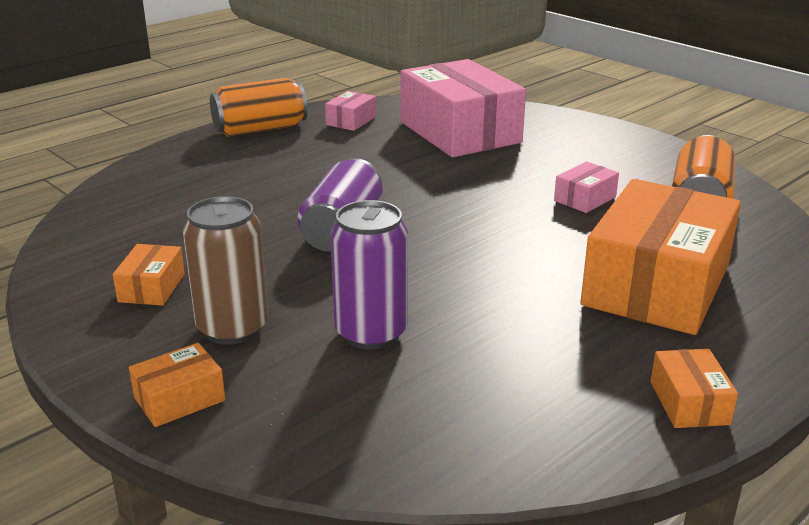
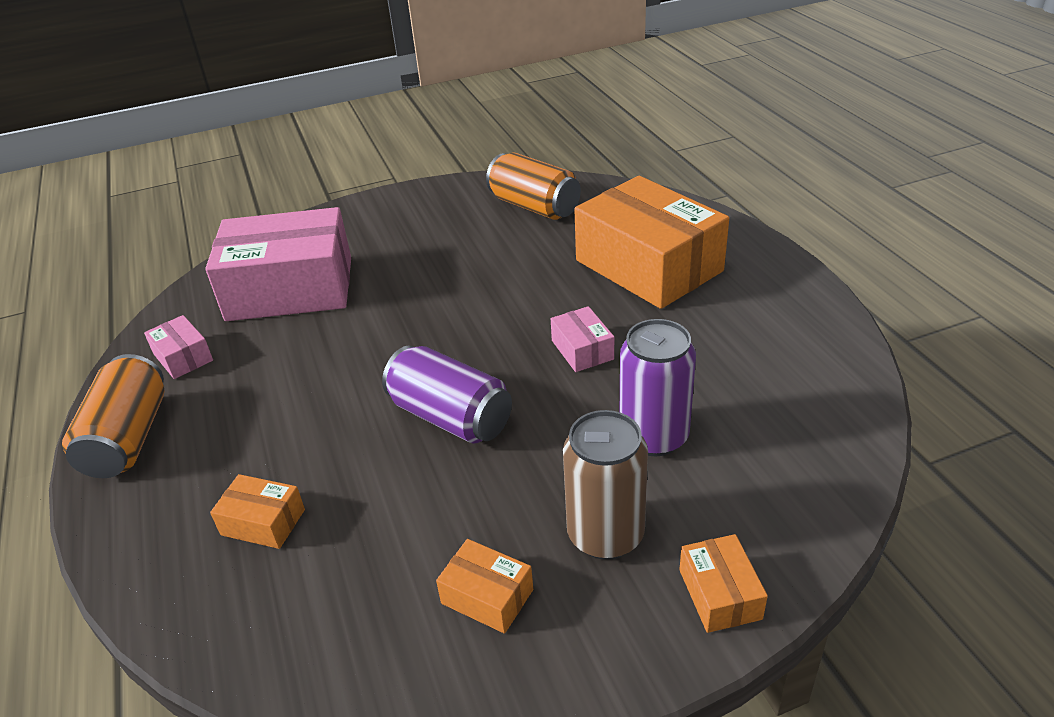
camera: 65 degrees left, 10 degrees up
pink box [554,161,619,213] -> pink box moved to [551,306,614,372]
orange box [651,349,738,428] -> orange box moved to [210,474,305,549]

